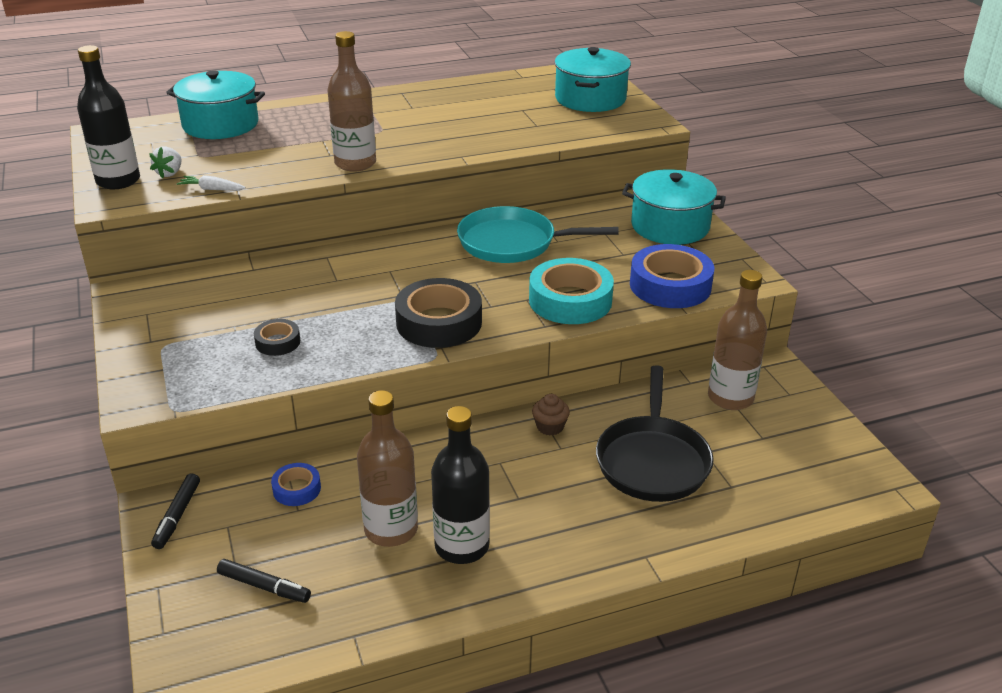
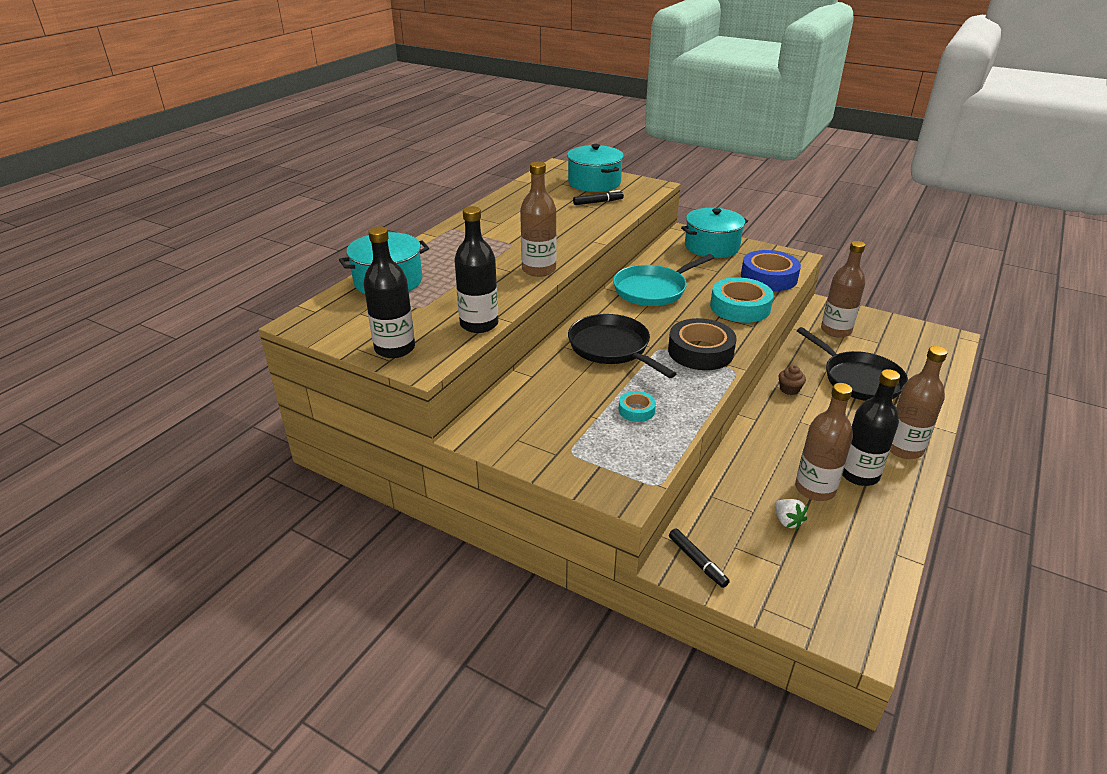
camera: 40 degrees left, 0 degrees up
white strawberry [149,146,181,178] -> white strawberry moved to [775,499,808,530]
white carrot [177,175,246,191] -> black bottle [454,206,498,333]
black marker [217,559,311,603] -> black marker moved to [573,190,624,205]
black tape [254,319,300,356] -> turquoise tape [618,391,656,422]
blue tape [271,463,321,506] -> none
none -> black pan [568,314,676,378]
none -> brown bottle [890,346,948,459]

